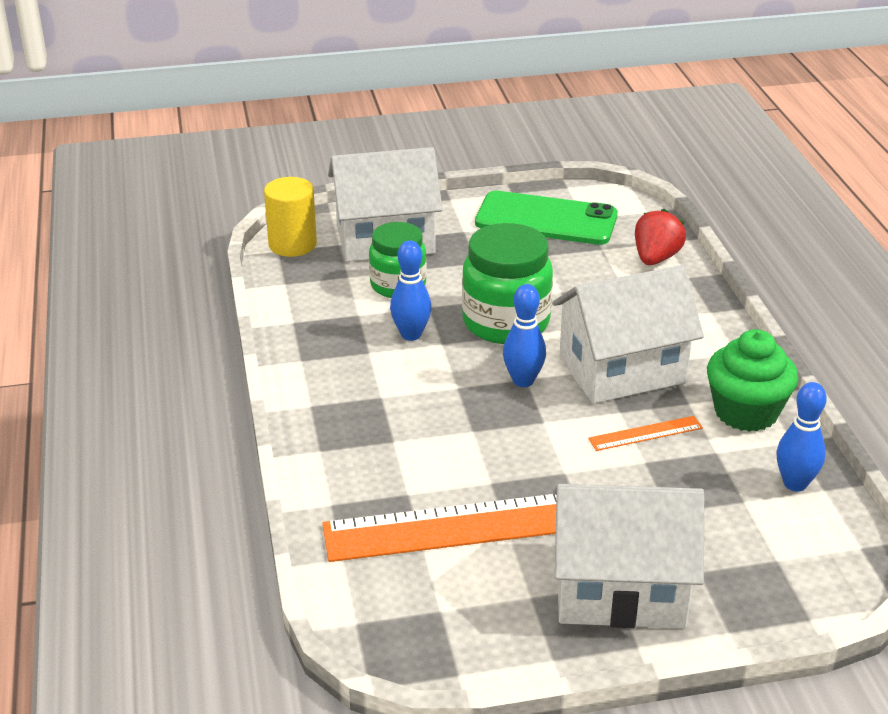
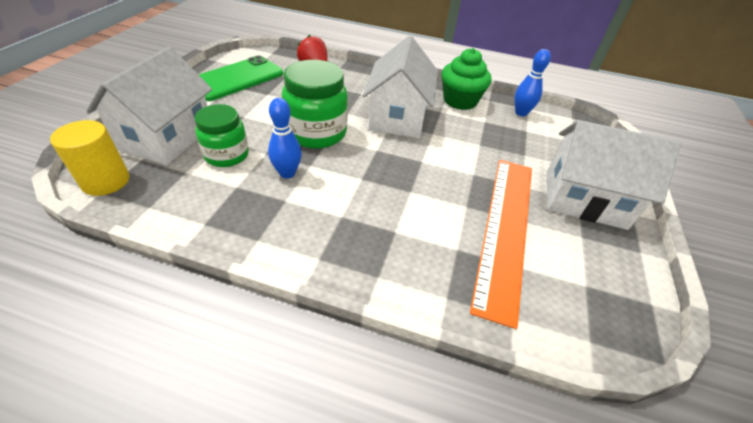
camera: 65 degrees left, 10 degrees up
blue bowling pin [503,284,546,387] -> none
white house [553,484,704,628] -> white house turned 75 degrees clockwise [547,120,681,230]
orange ruler [588,416,703,451] -> none

